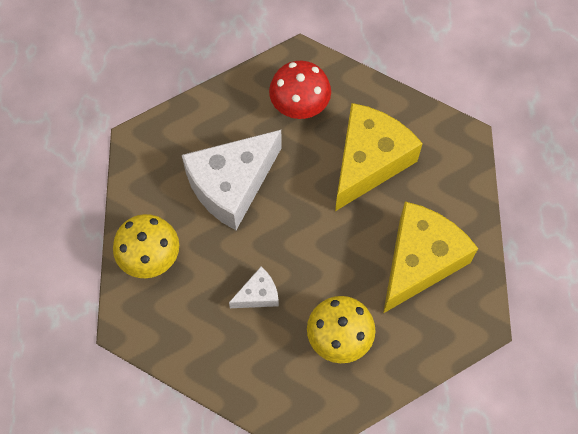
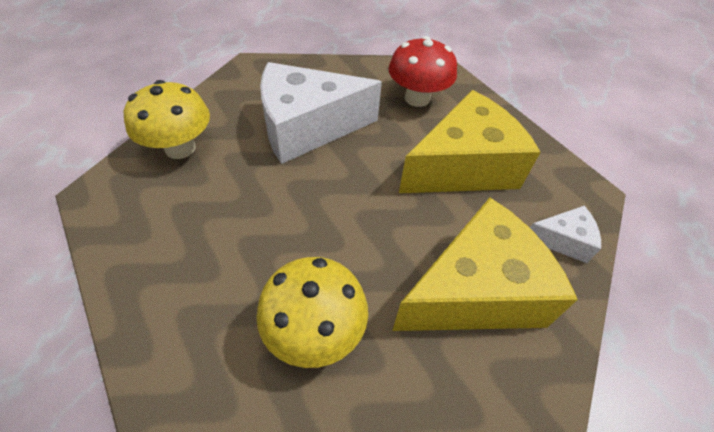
camera: 25 degrees right, 15 degrees down
white cheese [229,267,279,308] -> white cheese moved to [530,206,601,263]

